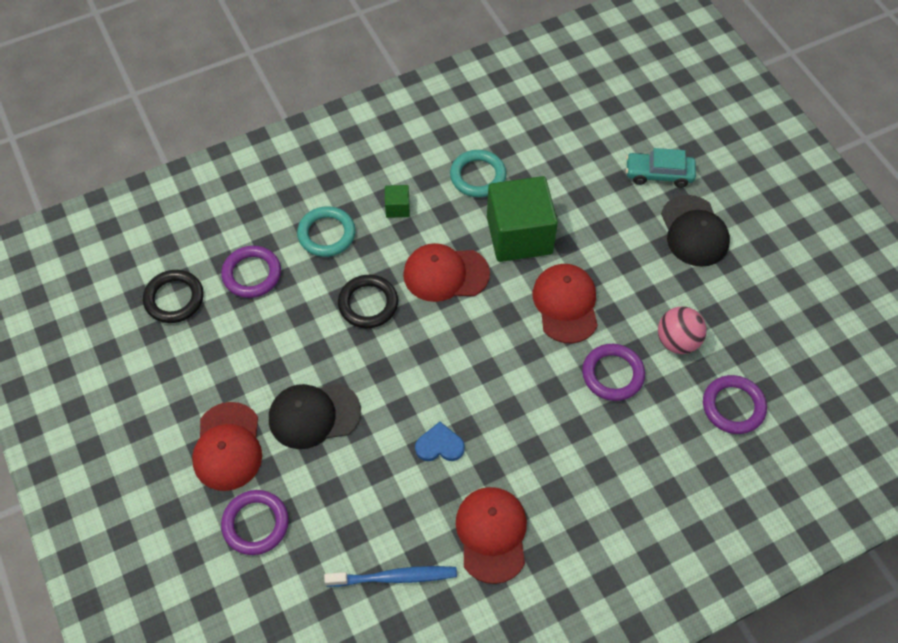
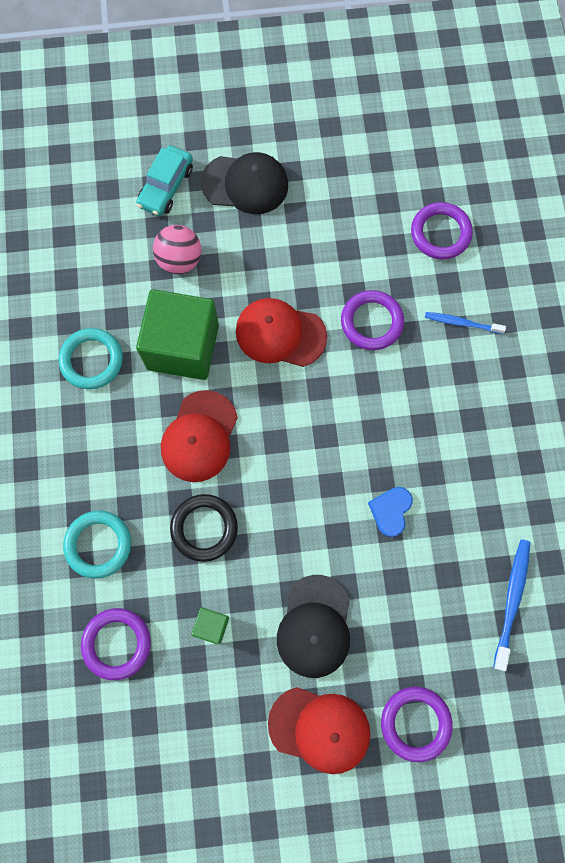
camera: 70 degrees left, 15 degrees up
black ring [143,270,204,323] -> none
green cube [385,185,410,218] -> green cube moved to [191,607,229,644]
red cap [456,487,527,584] -> none
pink ball [658,306,706,354] -> pink ball moved to [153,225,201,274]
none -> blue toothbrush [425,312,506,334]

